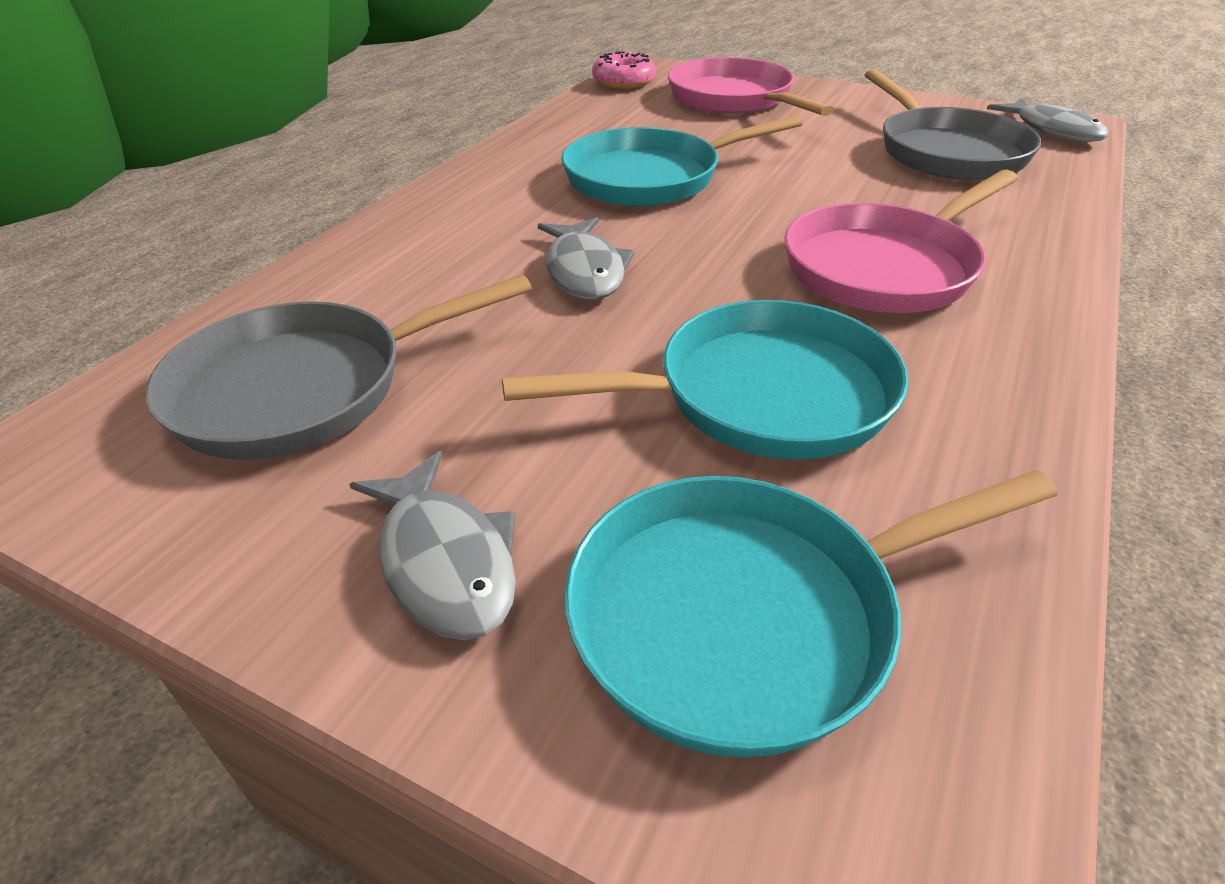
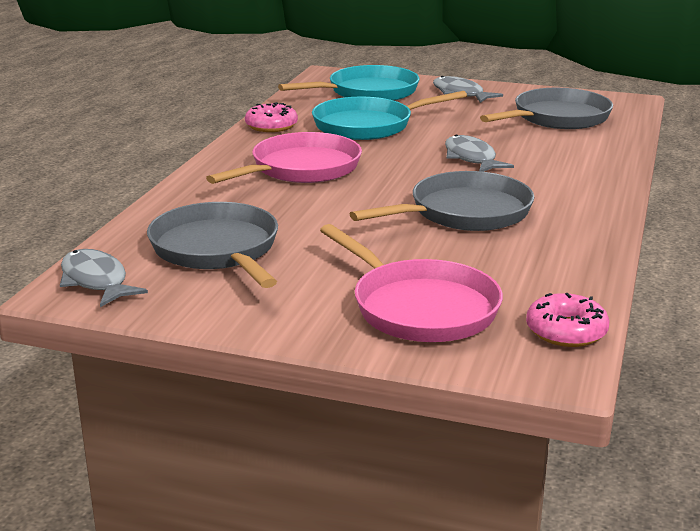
camera: 170 degrees right, 15 degrees down
turquoise pan [561,115,803,206] -> grey pan [350,171,534,231]
none -> pink donut [245,102,298,132]

